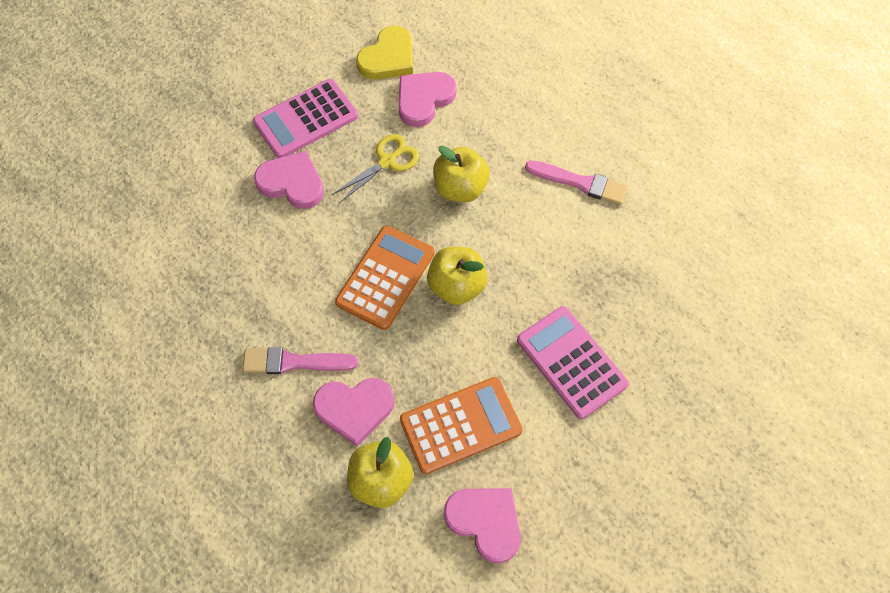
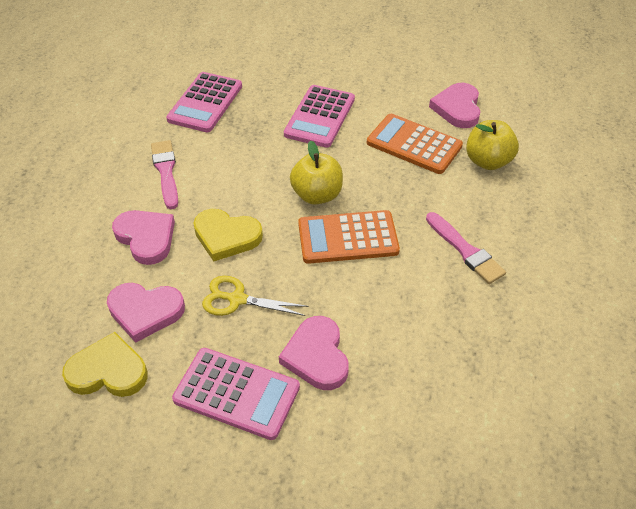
camera: 125 degrees left, 15 degrees down
pink heart [313,378,394,446] -> pink heart moved to [112,210,175,265]
yellow apple [433,146,490,202] -> yellow heart [193,209,263,262]
none -> pink calculator [166,72,242,132]

